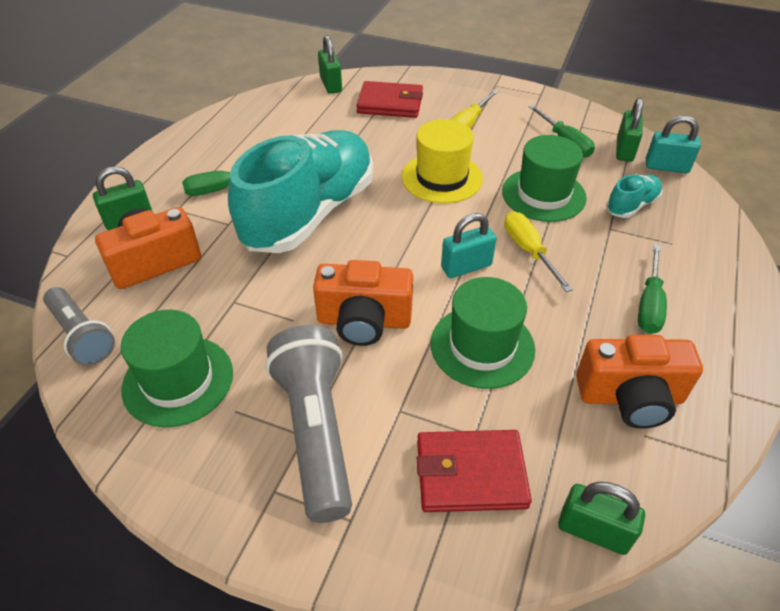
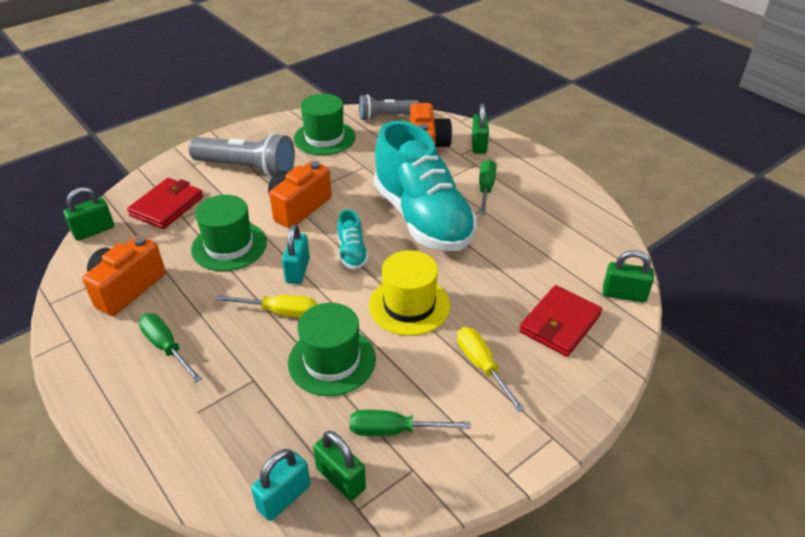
camera: 120 degrees right, 5 degrees down
turquoise shoe [606,175,663,218] -> turquoise shoe moved to [337,209,369,270]

